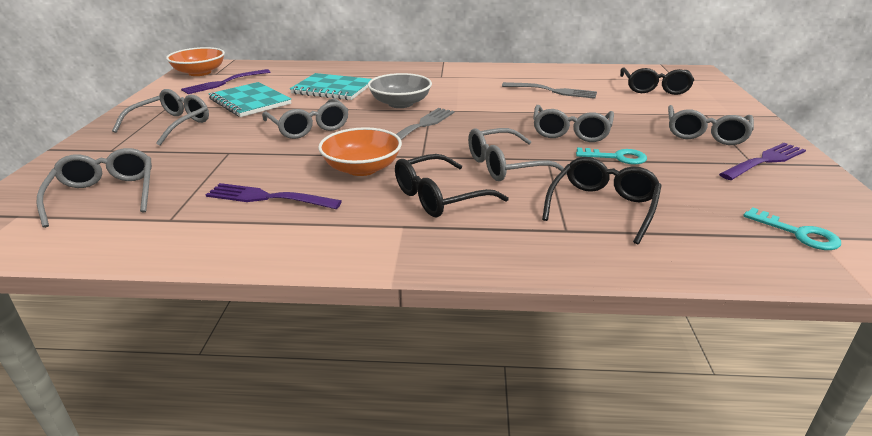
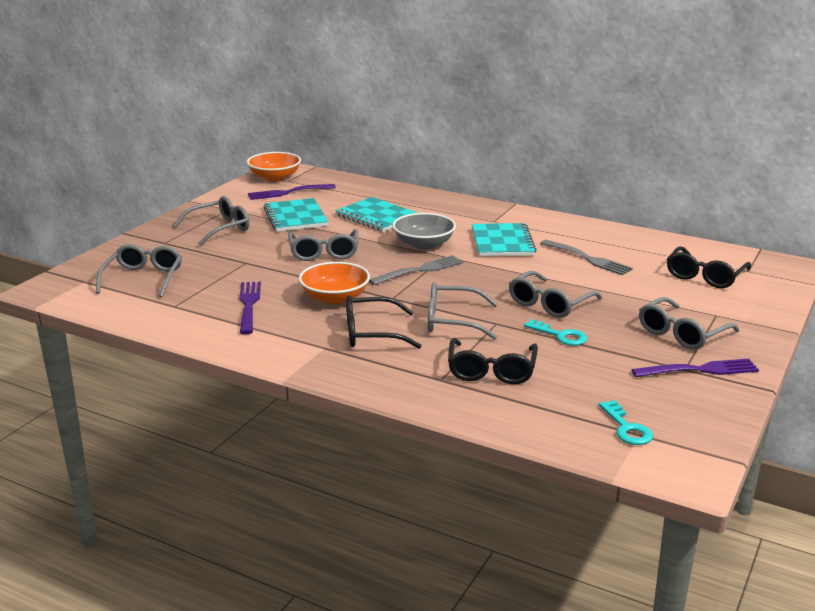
camera: 25 degrees right, 5 degrees down
purple fork [206,183,342,209] -> purple fork turned 45 degrees clockwise [239,282,261,334]
black glasses [542,157,662,245] -> black glasses turned 135 degrees clockwise [448,338,538,384]
none -> turquoise notebook [472,223,536,256]

